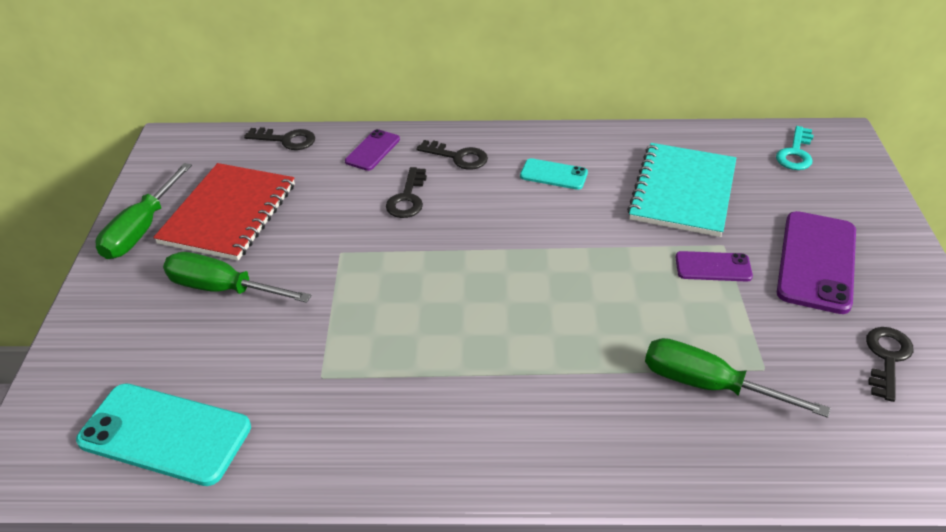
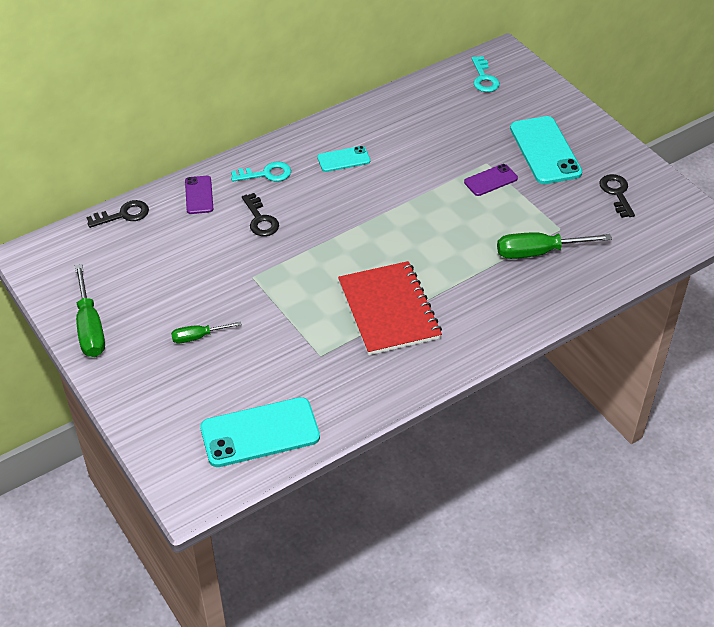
camera: 35 degrees left, 5 degrees up
red notebook [153,163,295,261] -> red notebook moved to [338,261,442,355]
green screwdriver [163,252,312,303] -> green screwdriver [171,321,242,343], size x0.58
black key [416,140,488,170] -> turquoise key [231,161,291,182]
turquoise notebook [627,143,736,237] -> none
purple phone [777,211,856,314] -> turquoise phone [510,116,582,184]

